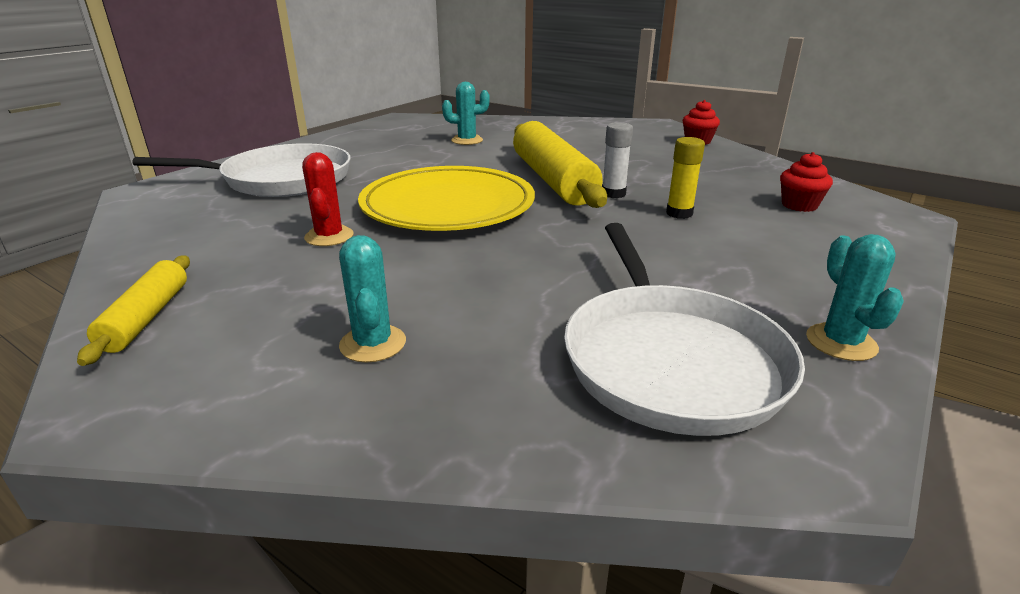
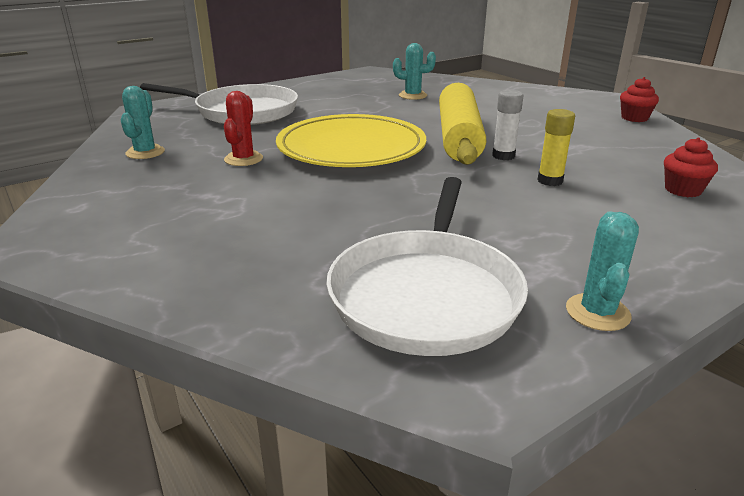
camera: 20 degrees right, 0 degrees up
yellow rolling pin [77,255,190,366] -> none
turquoise cactus [339,235,406,363] -> turquoise cactus moved to [120,86,165,159]

